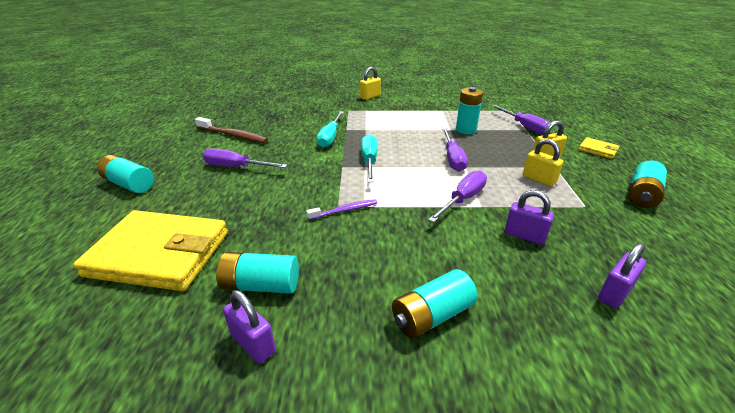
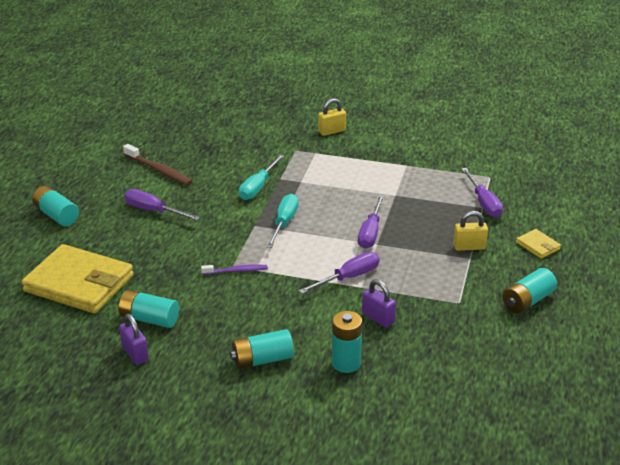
camera: 15 degrees right, 0 degrees up
turquoise battery [456,87,483,134] -> turquoise battery moved to [332,311,362,373]
yellow padlock [523,139,564,187] -> none
purple padlock [598,243,646,309] -> none

